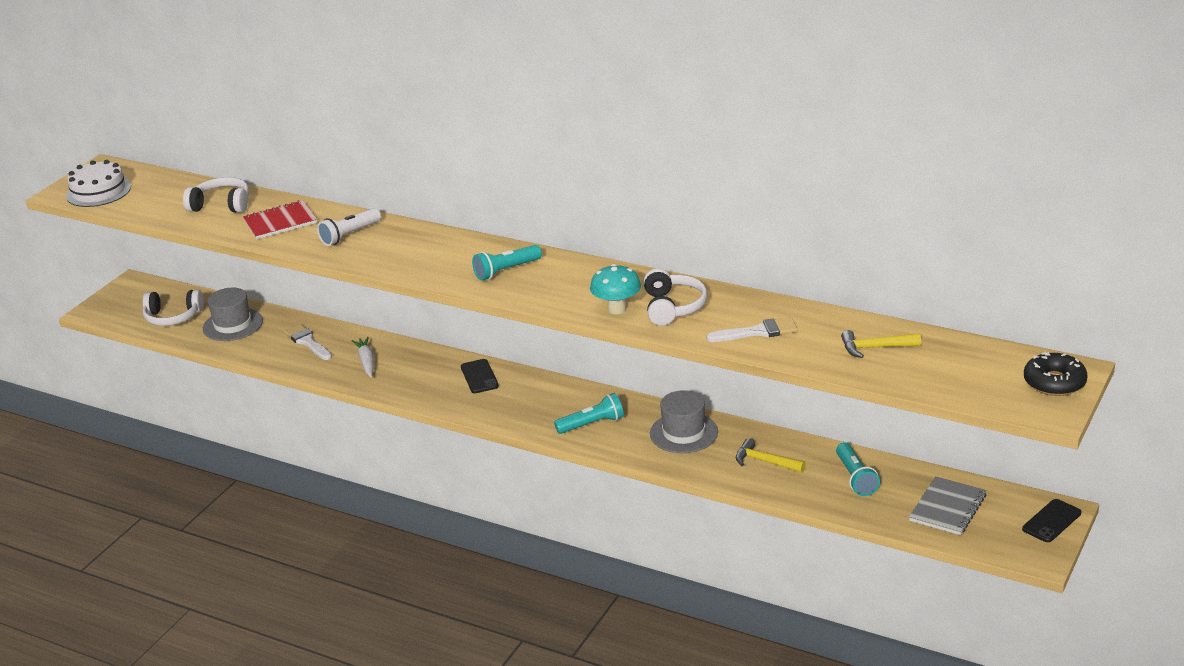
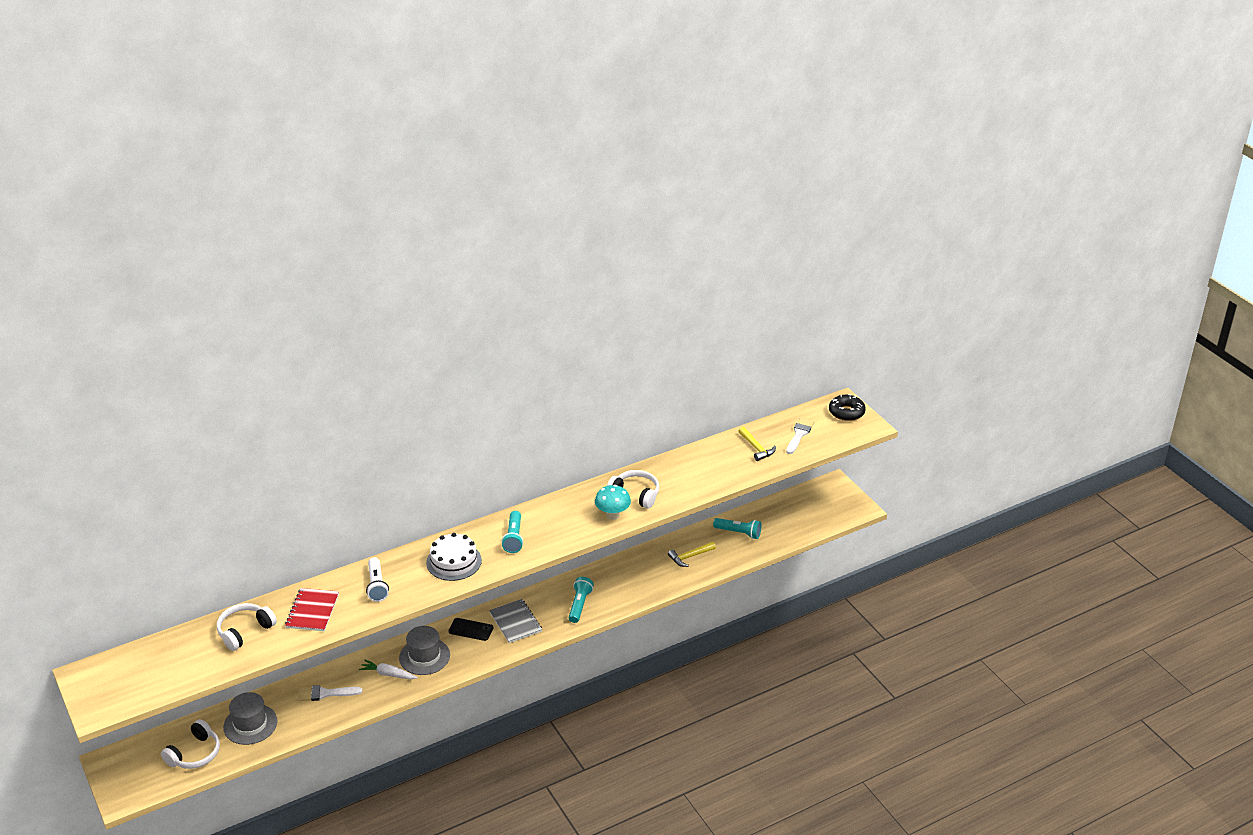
camera: 60 degrees left, 5 degrees up
white cake [66,160,131,207] -> white cake moved to [426,533,482,581]
grey hat [650,390,718,453] -> grey hat moved to [399,626,450,675]
white brush [707,317,798,342] -> white brush moved to [786,417,814,454]
yellow hammer [841,330,921,358] -> yellow hammer turned 60 degrees counterclockwise [738,427,776,461]
grey notebook [909,476,987,535] -> grey notebook moved to [489,599,542,643]
black phone [1022,499,1081,542] -> none

